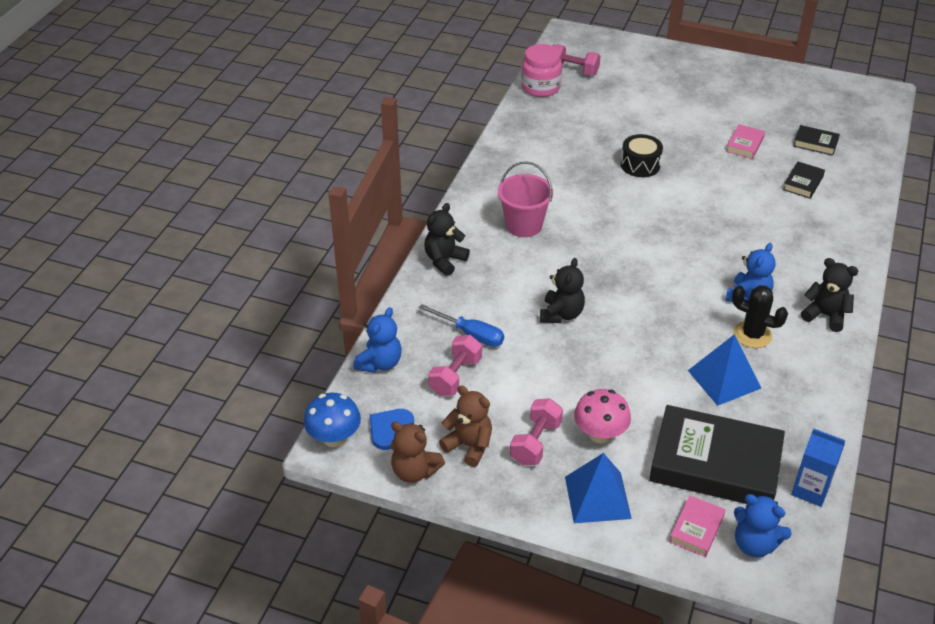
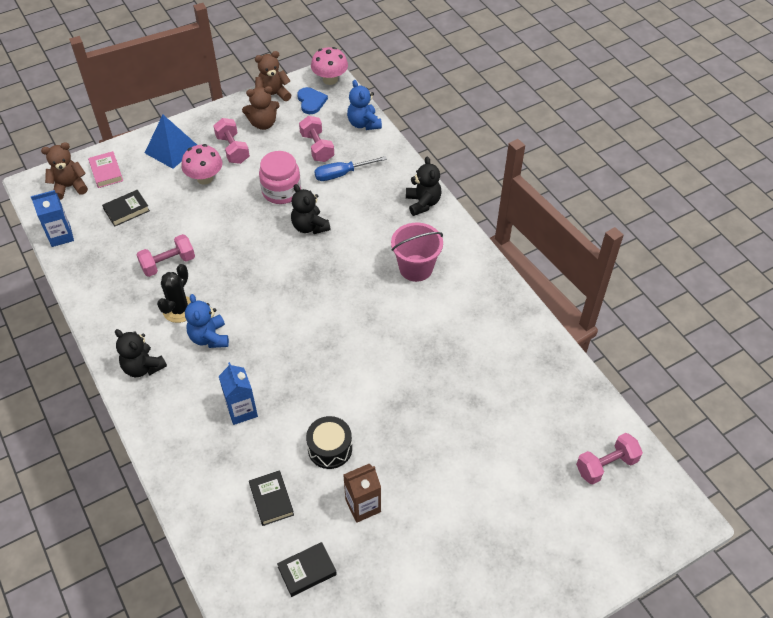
camera: 130 degrees right, 10 degrees up
blue mushroom [304,393,361,447] -> pink mushroom [311,47,348,85]
pink jar [521,44,562,97] -> pink jar moved to [259,151,301,204]
black drum [621,134,663,177] -> black drum moved to [306,416,352,469]
black book [649,405,785,504] -> black book [102,190,150,227], size x0.44
blue pyramid [688,334,762,406] -> pink dumbbell [136,234,195,277]
pink book [726,124,765,159] -> brown carton [343,464,381,523]
black cactus [732,285,788,348] -> black cactus turned 45 degrees counterclockwise [157,264,191,323]
blue teddy bear [734,494,792,558] -> brown teddy bear [41,142,88,200]
black teddy bear [801,258,858,332] -> black teddy bear turned 60 degrees clockwise [115,329,167,377]
none -> blue carton [219,362,258,425]

